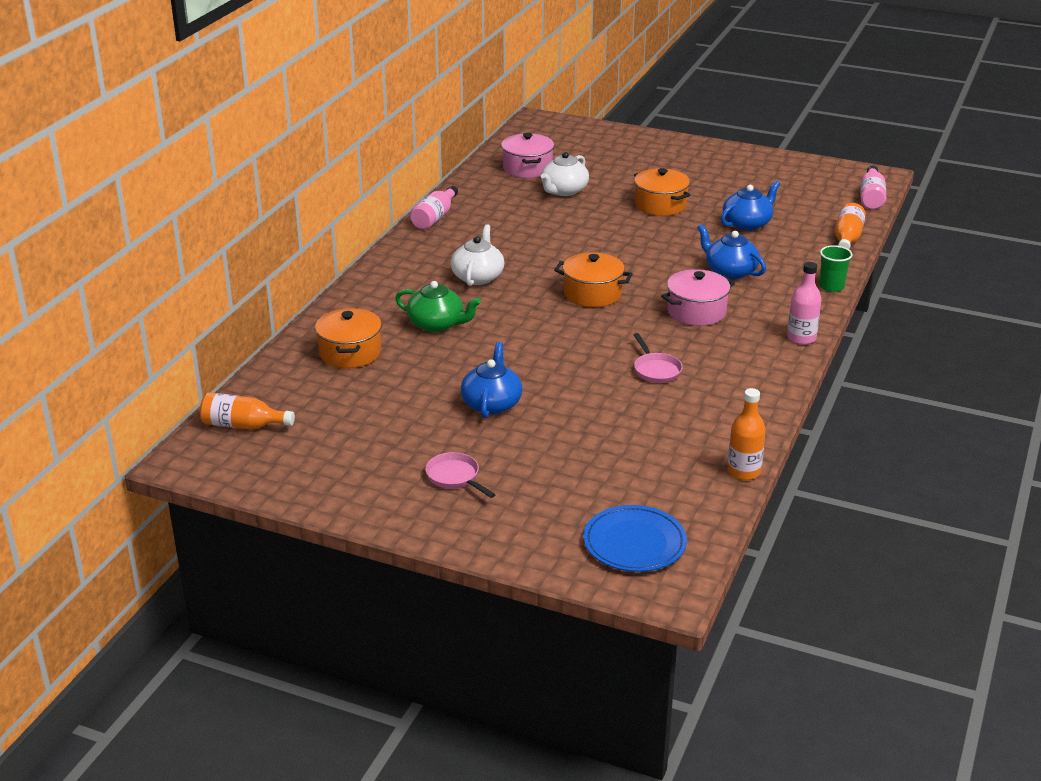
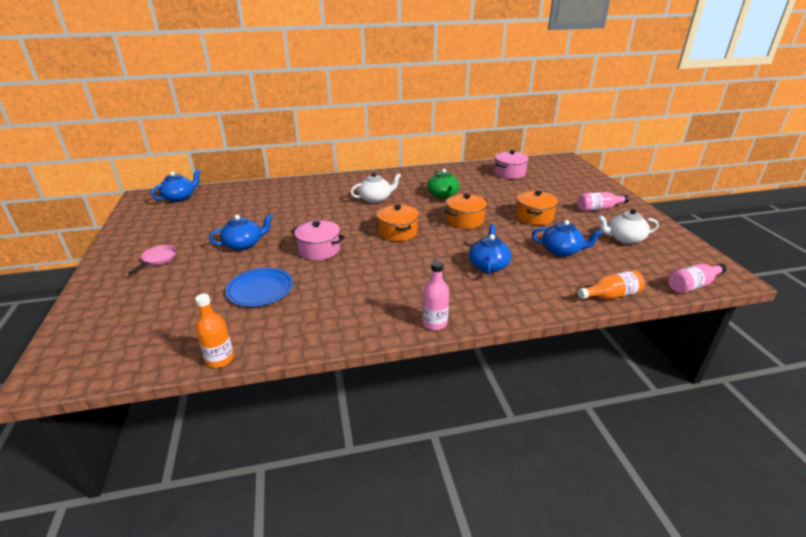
camera: 55 degrees right, 0 degrees up
orange bottle [200,392,295,430] -> blue teapot [151,169,201,202]
orange pot [315,308,382,368] -> orange pot moved to [444,194,488,229]
green teapot [395,281,481,332] -> green teapot moved to [427,169,459,199]
pink bottle [410,186,458,230] -> pink bottle moved to [577,192,629,211]
white teapot [541,152,589,196] -> white teapot moved to [598,209,659,244]
blue plate [583,505,687,572] -> blue plate moved to [225,268,293,307]
pink pan [634,333,683,383] -> none
pink pot [661,269,735,326] -> pink pot moved to [291,220,345,260]
green cup [819,245,853,292] -> none

